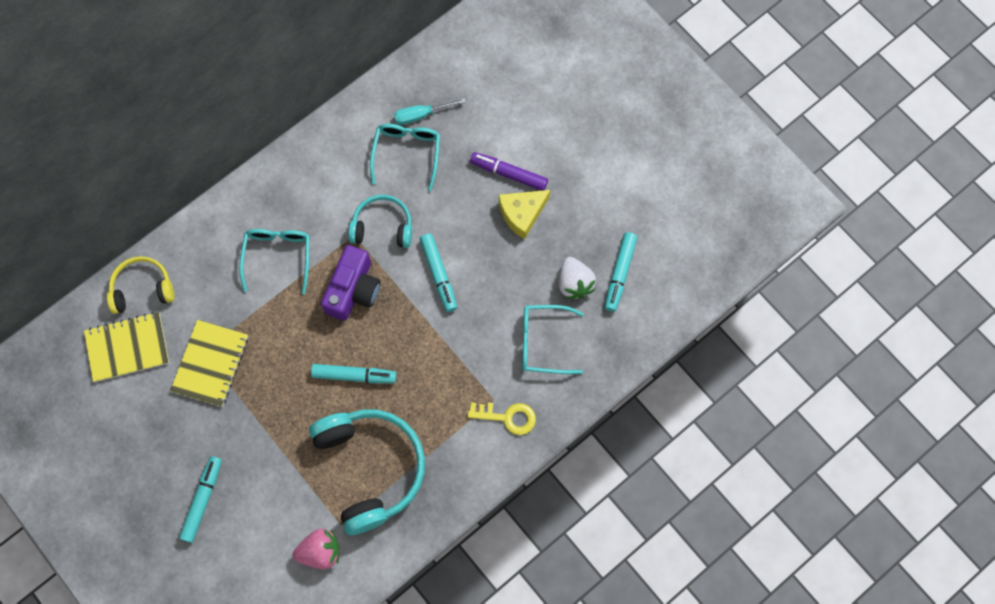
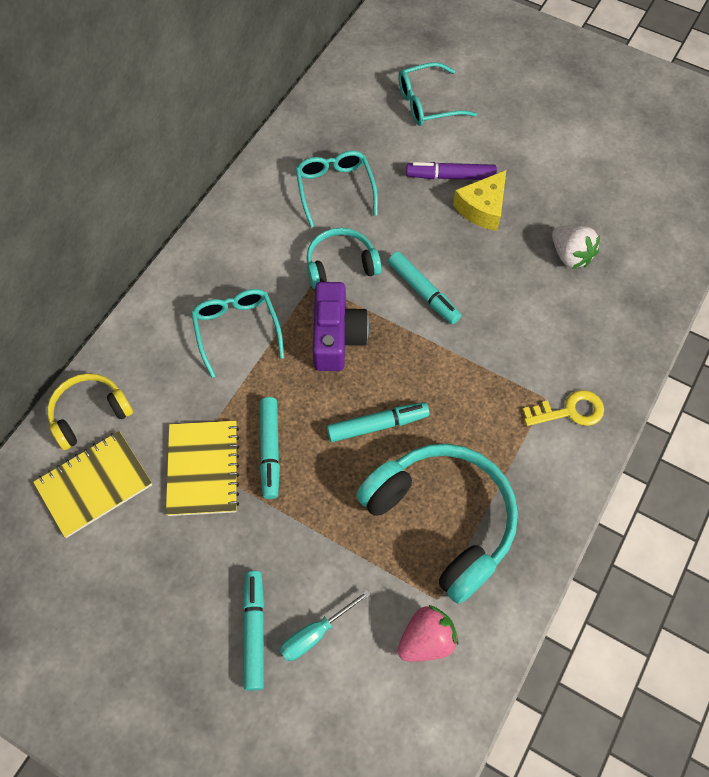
camera: 20 degrees left, 10 degrees down
turquoise screwdriver [394,98,466,125] -> turquoise screwdriver moved to [280,590,371,661]
turquoise glasses [522,305,584,374] -> turquoise glasses moved to [398,62,477,126]
turquoise marker [605,232,637,312] -> turquoise marker moved to [260,397,280,499]

